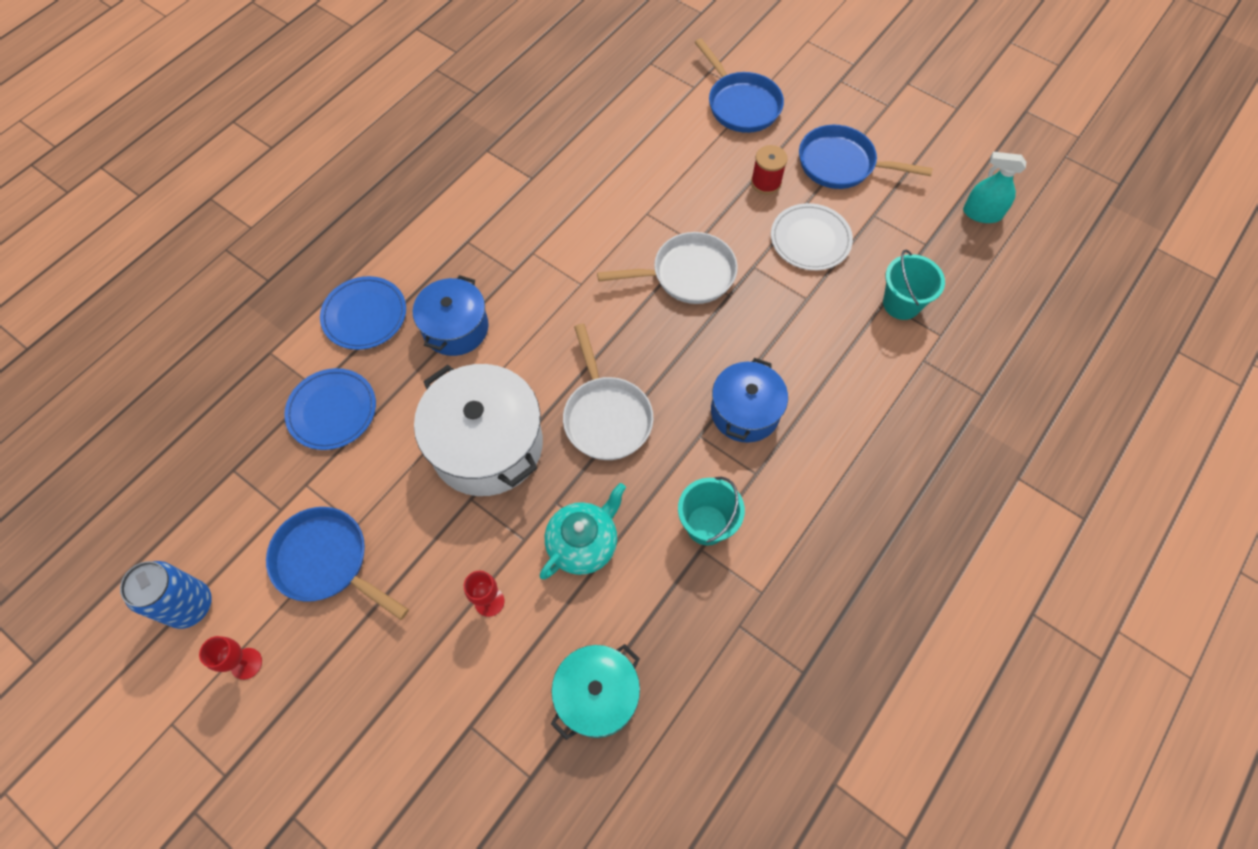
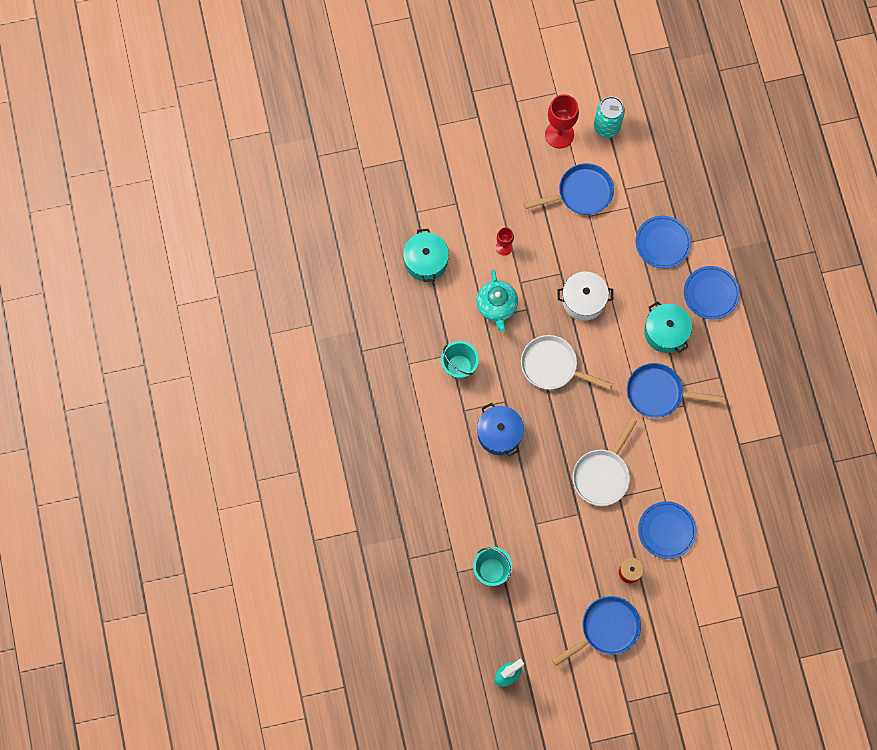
camera: 130 degrees right, 10 degrees up
blue can [120,561,212,629] -> turquoise can [594,97,625,138]
red goblet [199,636,262,680] -> red goblet [545,94,579,149], size x1.78
blue pot [413,275,489,356] -> turquoise pot [644,301,692,353]
white pot [414,364,543,496] -> white pot [557,271,613,321], size x0.63
blue pan [694,38,784,133] -> blue pan moved to [627,363,723,418]
white plate [771,203,853,270] -> none
none -> blue plate [638,501,696,559]

